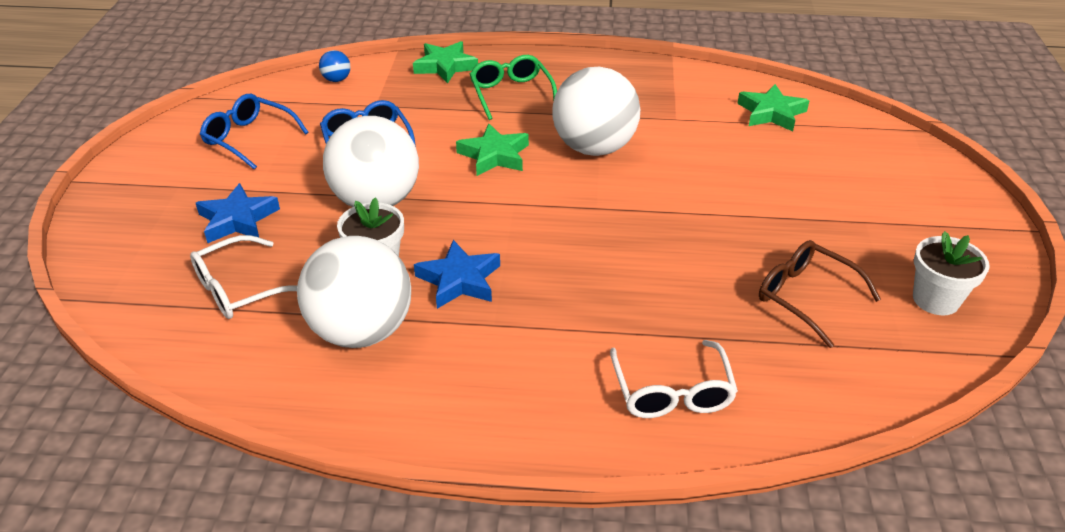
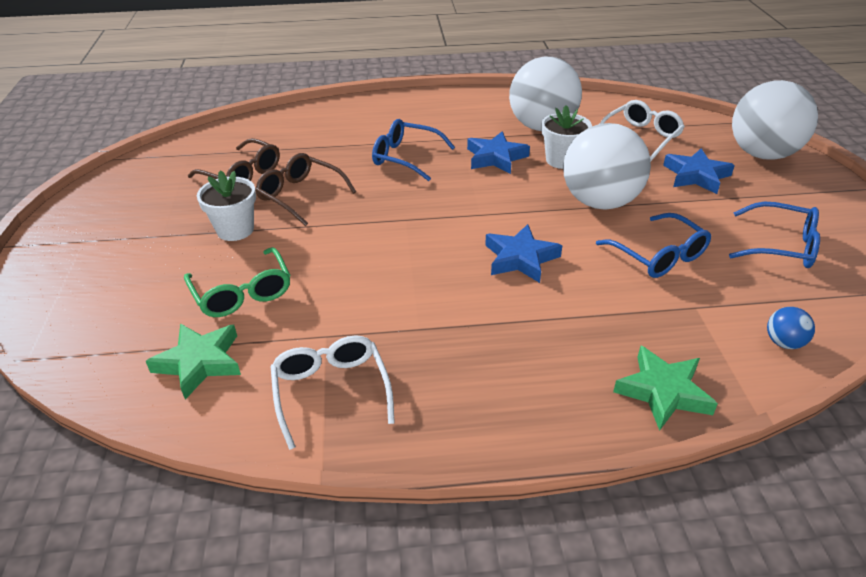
camera: 170 degrees right, 0 degrees up
green star [456,124,529,176] -> blue star [485,224,562,283]
green glasses [470,55,557,120] -> green glasses moved to [184,247,290,317]
white ball [552,67,640,156] -> white ball moved to [732,80,818,160]
white glasses [610,340,738,418] -> white glasses moved to [270,335,395,450]
white flower pot [913,231,990,315] -> white flower pot moved to [197,170,256,241]
none -> brown glasses [255,153,356,226]
none -> blue glasses [372,119,455,181]

